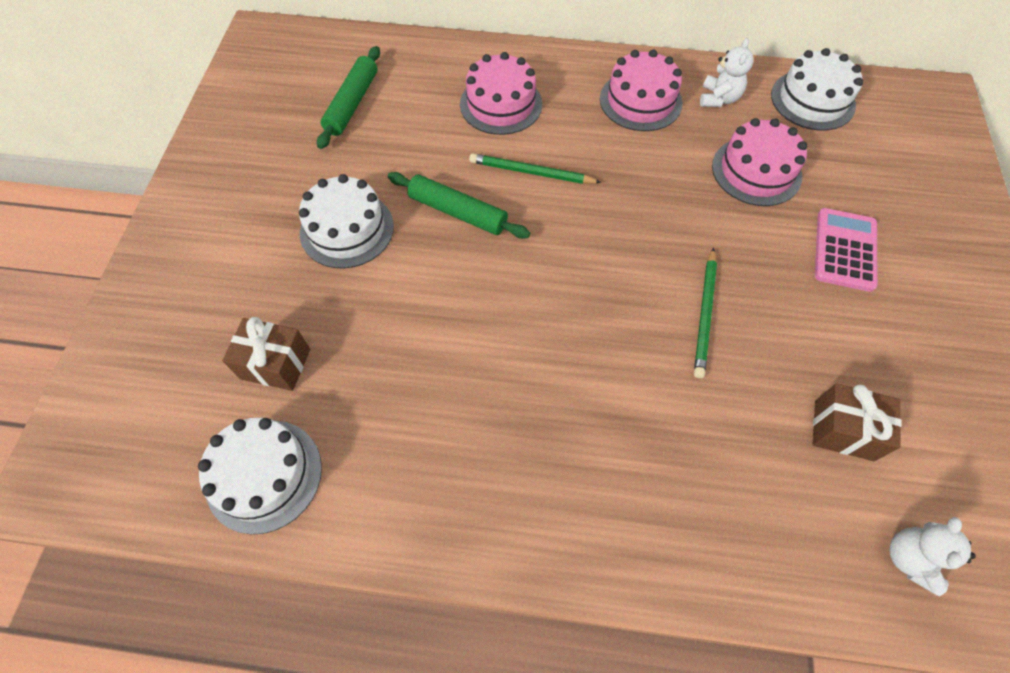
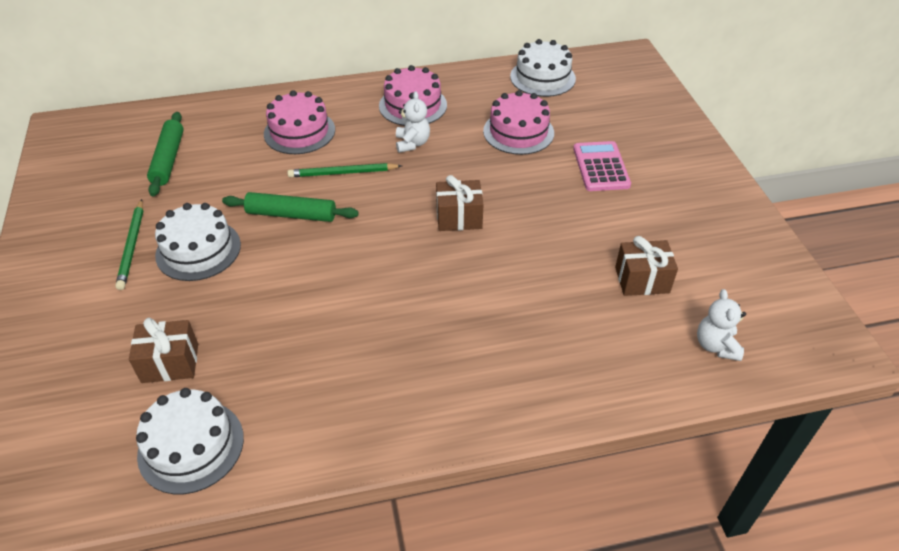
camera: 20 degrees left, 15 degrees down
green pencil [694,248,717,378] -> green pencil moved to [115,199,143,290]
white teddy bear [700,38,754,107] -> white teddy bear moved to [396,91,430,153]
none -> brown gift [436,175,484,231]

